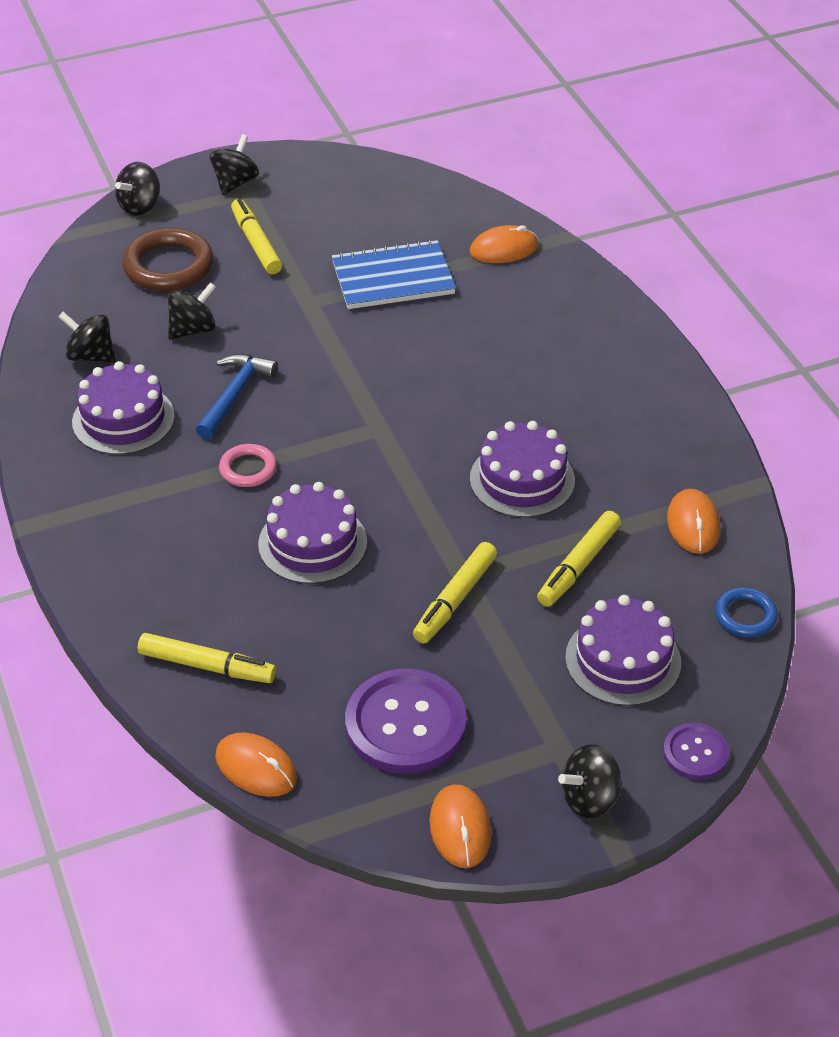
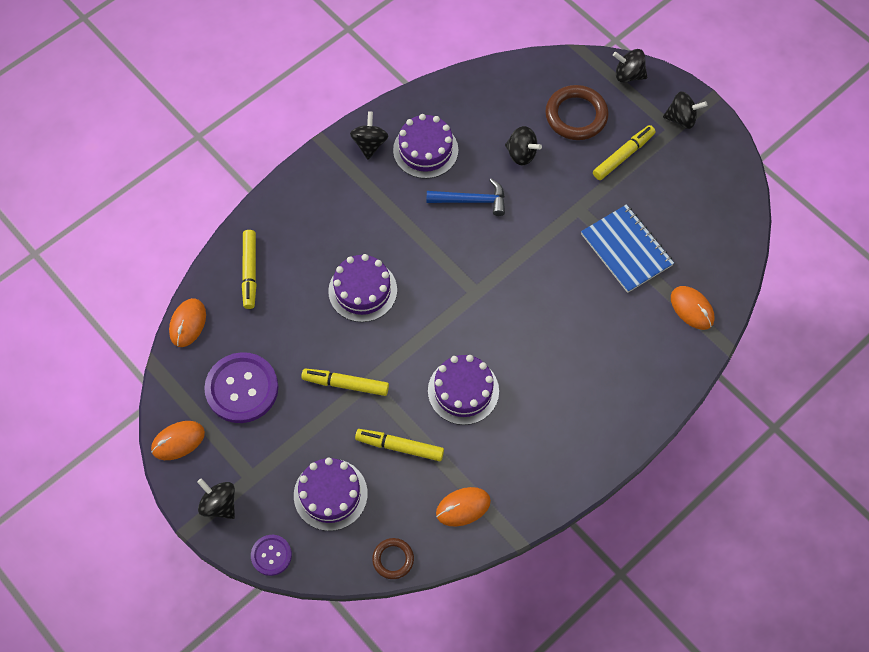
camera: 70 degrees right, 20 degrees up
black spinning top [58,312,116,363] -> black spinning top moved to [350,111,388,160]
pink ring [219,444,277,487] -> none
blue ring [715,587,778,637] -> brown ring [372,538,414,579]

